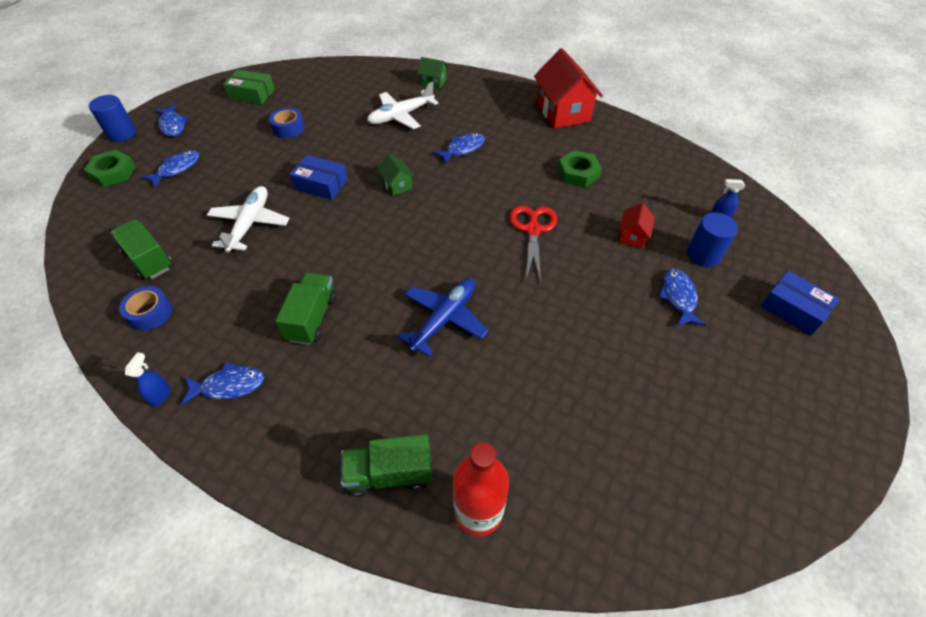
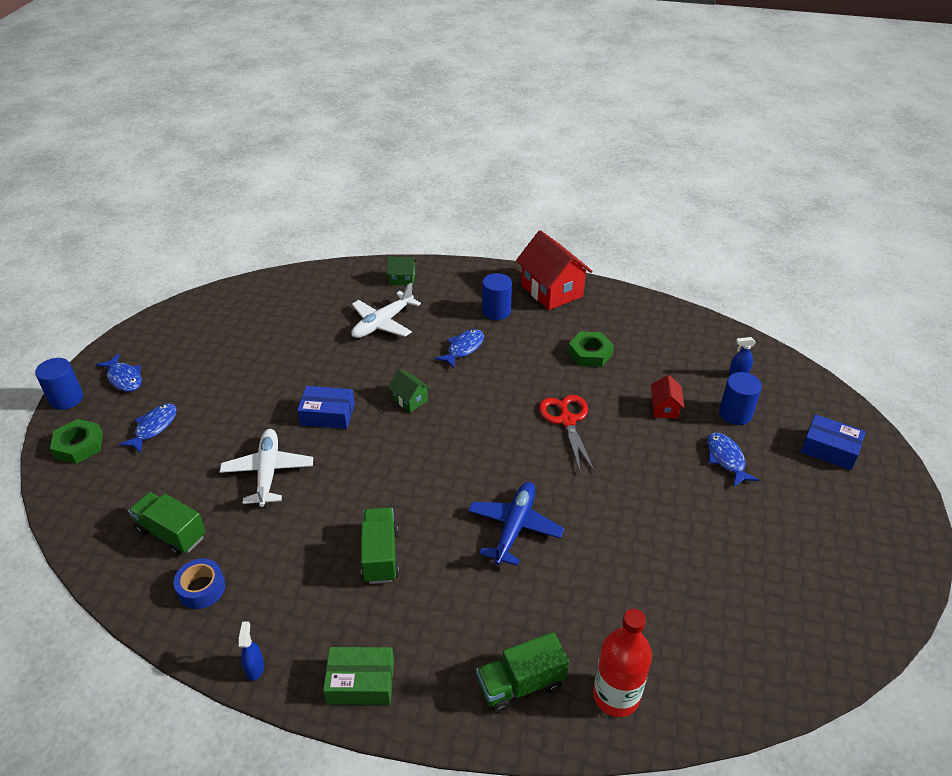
camera: 15 degrees left, 10 degrees down
blue fish [181,362,265,405] -> none
green box [223,70,275,105] -> green box moved to [323,647,394,705]
blue tape [269,108,305,138] -> none
none -> blue cylinder [482,273,512,320]

